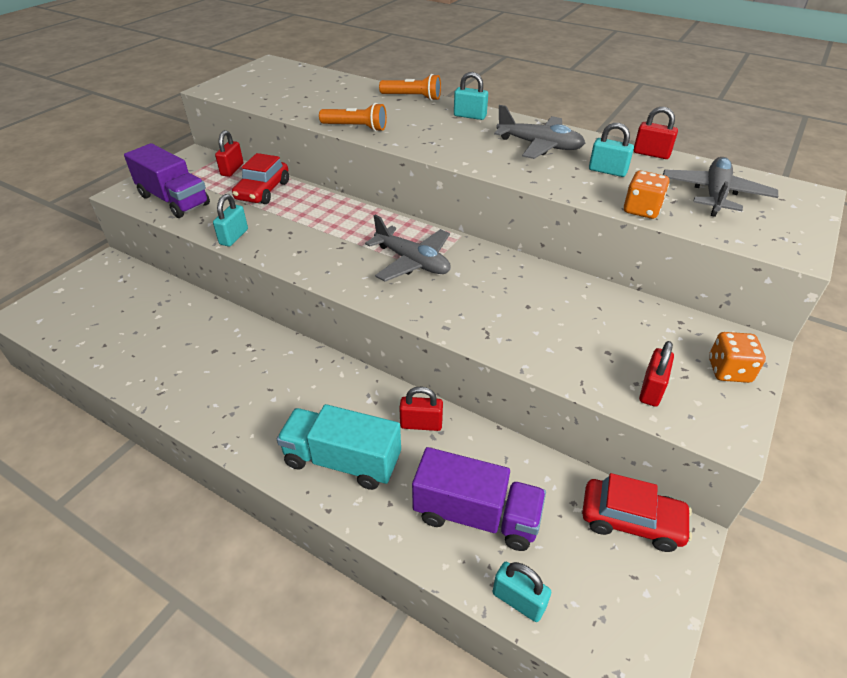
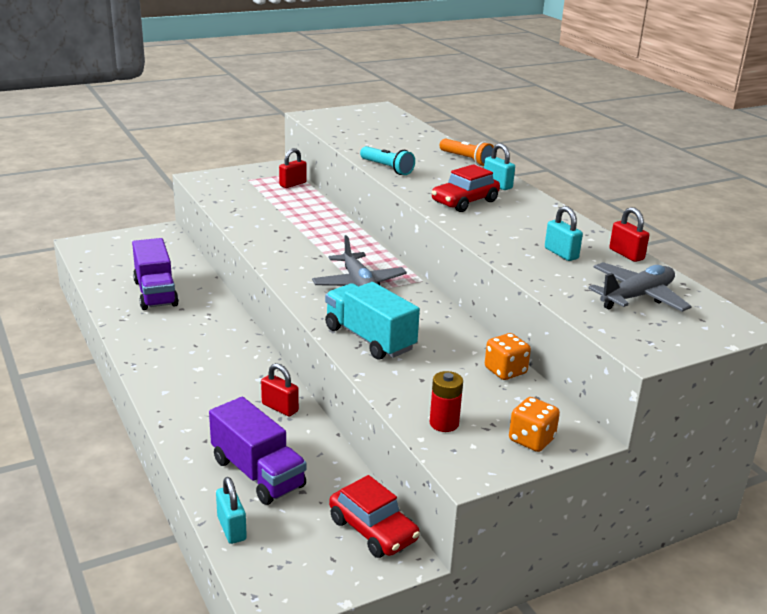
camera: 30 degrees right, 15 degrees down
purple truck [124,143,210,218] -> purple truck moved to [132,238,179,310]
turquoise padlock [213,194,248,247] -> none
red car [232,153,289,204] -> red car moved to [432,164,500,212]
turquoise truck [277,404,401,490] -> turquoise truck moved to [325,282,420,360]
orange flashlight [319,103,387,132] -> turquoise flashlight [360,146,415,175]
grey plane [494,105,585,159] -> none
orange dice [624,171,669,219] -> orange dice moved to [485,333,531,380]
red padlock [639,341,674,407] -> red battery [430,371,463,432]

